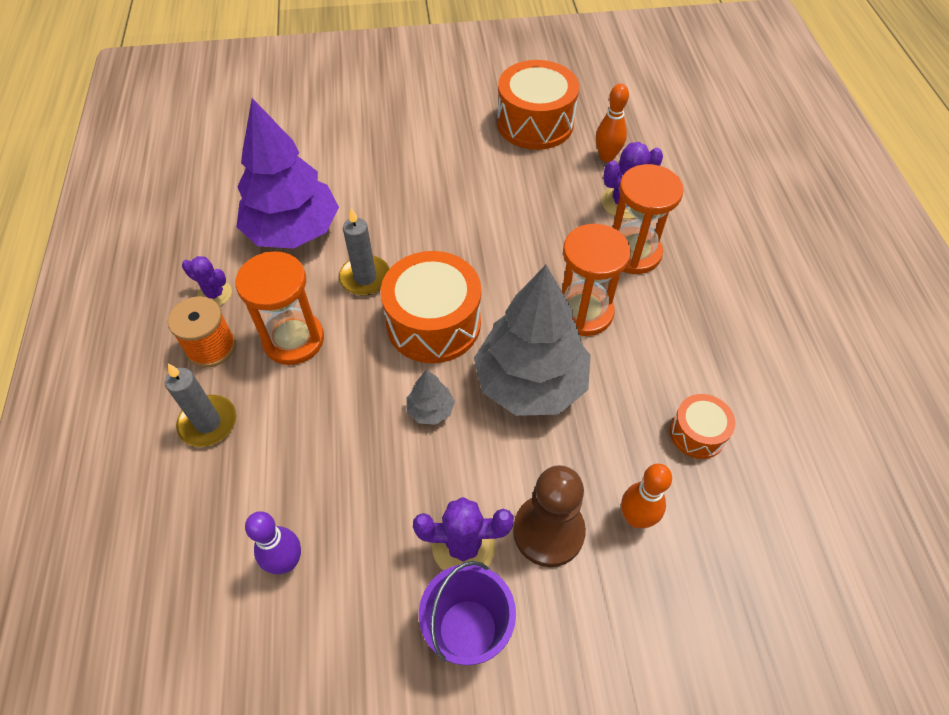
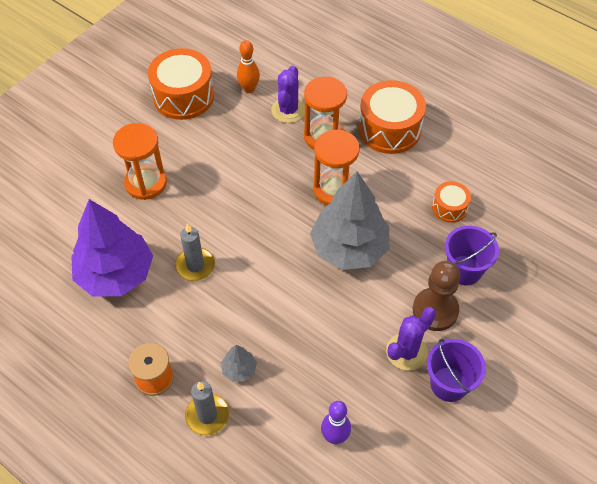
camera: 45 degrees left, 0 degrees up
purple cactus [182,256,232,306] -> none
orange hourglass [235,251,324,365] -> orange hourglass moved to [113,123,167,200]
orange drum [381,251,481,363] -> orange drum moved to [358,80,426,154]
grey tree [406,369,455,425] -> grey tree moved to [221,345,257,382]
orange bowling pin [621,464,672,528] -> purple bucket [445,226,499,285]

